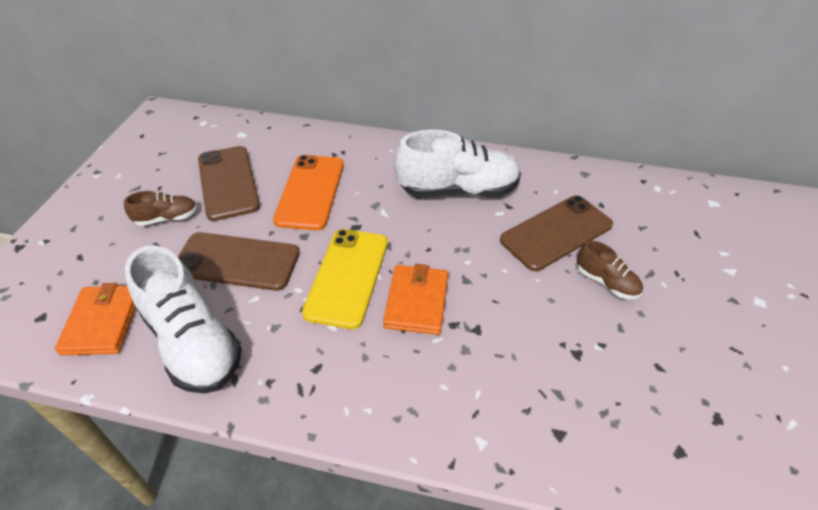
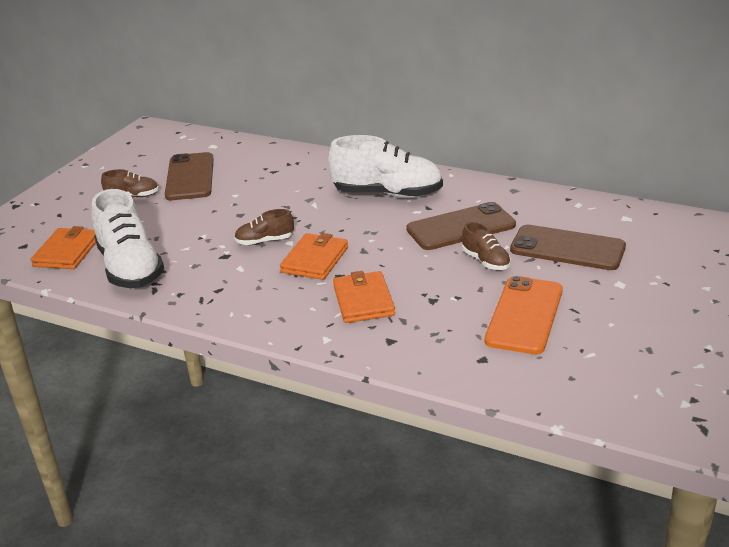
camera: 15 degrees right, 15 degrees down
brown phone [178,232,300,291] -> brown phone moved to [510,225,626,270]
orange phone [273,155,344,230] -> orange phone moved to [484,276,563,354]
yellow phone [302,229,388,329] -> brown shoe [234,209,294,245]
none -> orange wallet [333,271,395,323]

